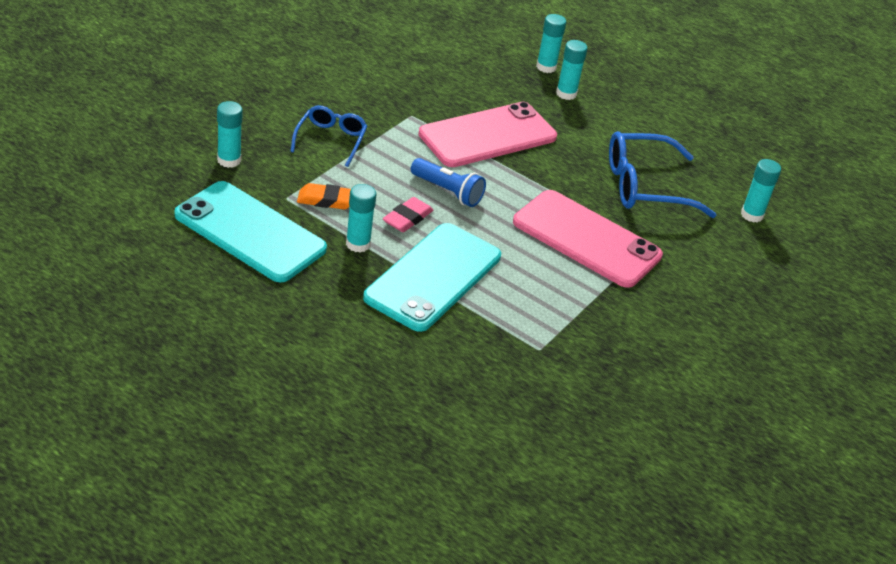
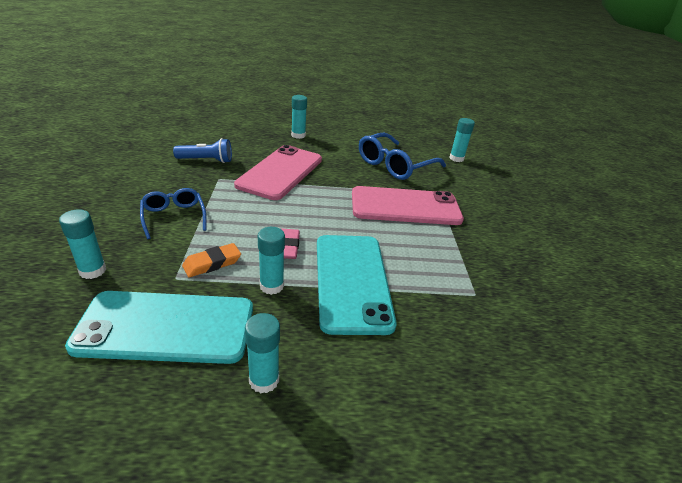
camera: 35 degrees left, 5 degrees down
blue flashlight [411,158,486,207] -> blue flashlight moved to [173,138,232,163]
turquoise glue stick [536,14,566,73] -> turquoise glue stick moved to [245,313,280,393]

